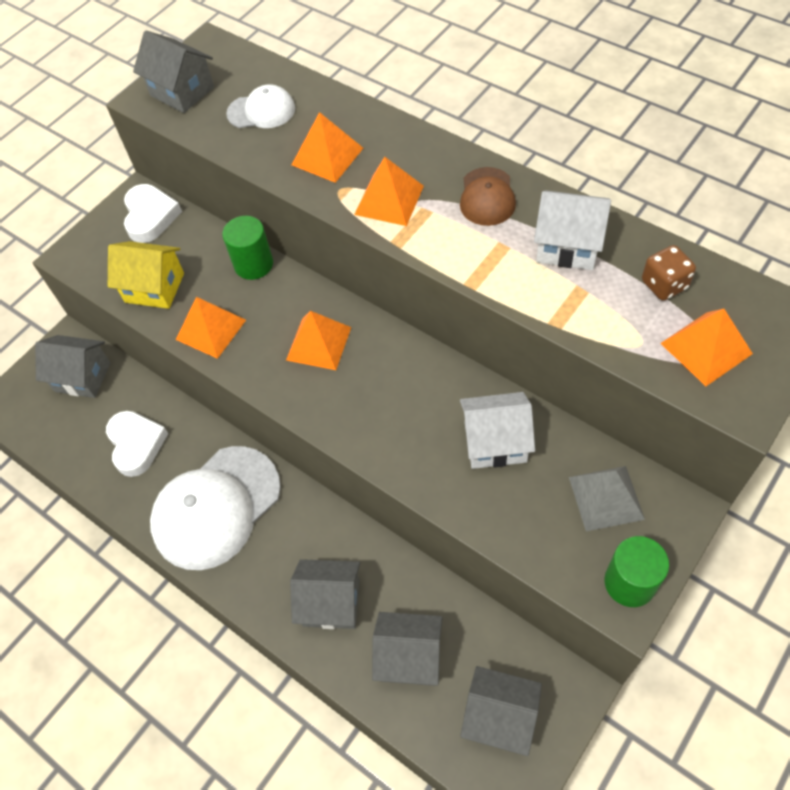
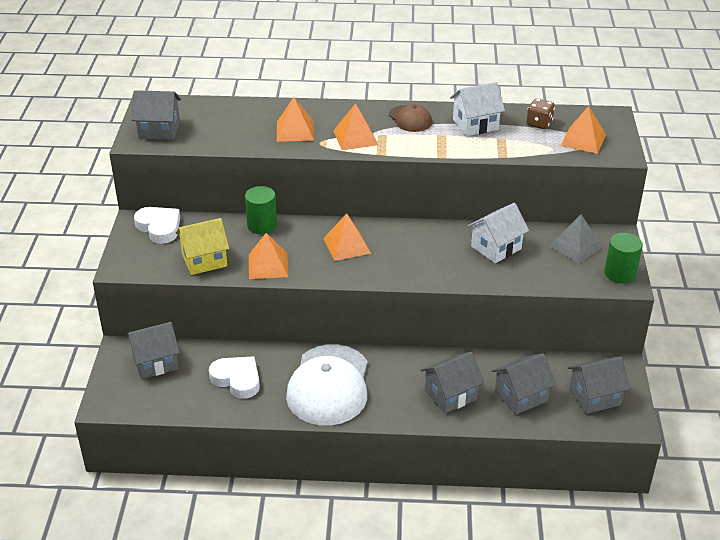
camera: 40 degrees left, 20 degrees down
white cap [226,84,295,128] -> none

